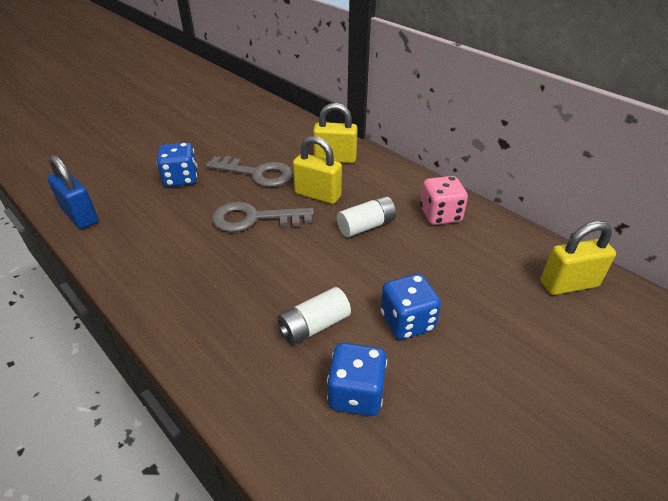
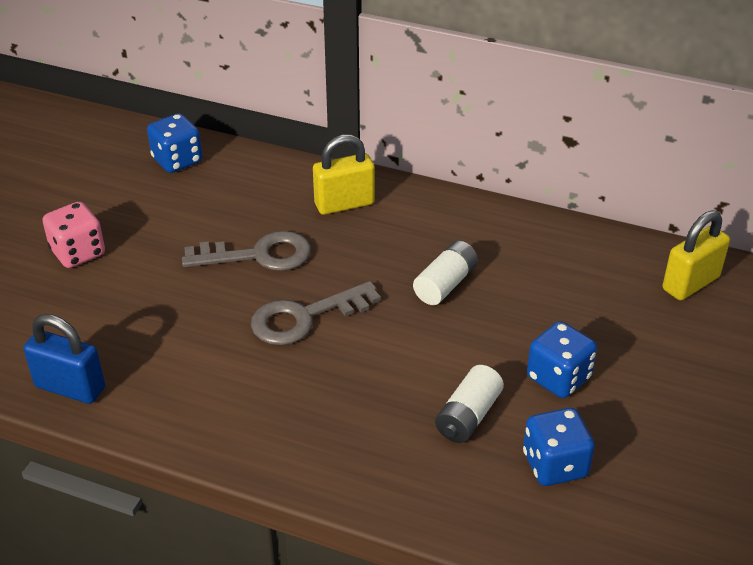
camera: 25 degrees left, 0 degrees up
blue dice [157,142,198,187] -> blue dice moved to [147,113,202,173]
yellow padlock [293,136,342,204] -> none
pink dice [420,176,468,225] -> pink dice moved to [42,202,105,268]

